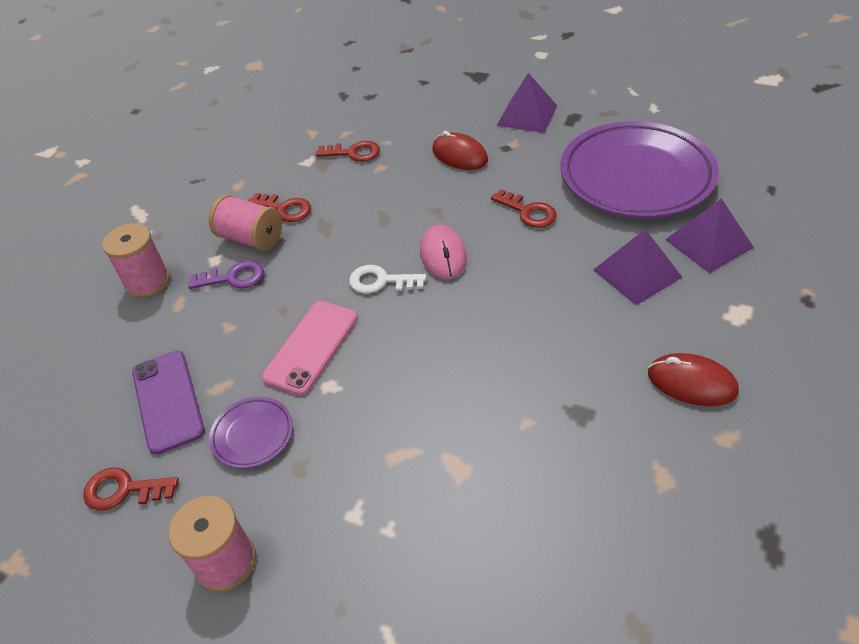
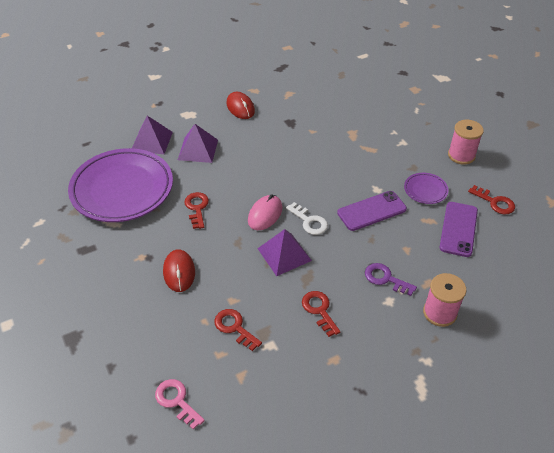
camera: 145 degrees left, 0 degrees up
pink spool [209,194,282,251] -> none
pink phone [262,301,358,396] -> purple phone [337,191,407,231]
purple pyramid [497,73,557,133] -> purple pyramid moved to [257,229,312,276]
none -> pink key [155,379,205,430]

